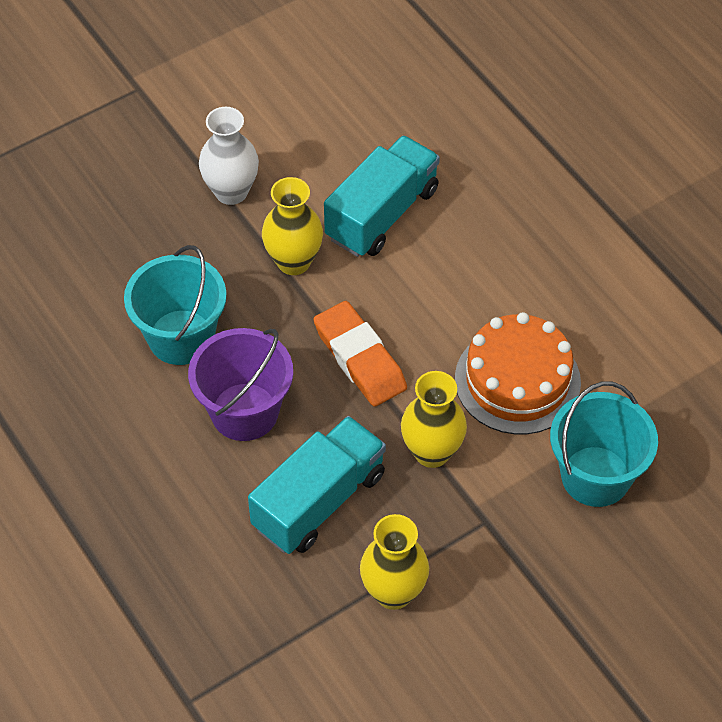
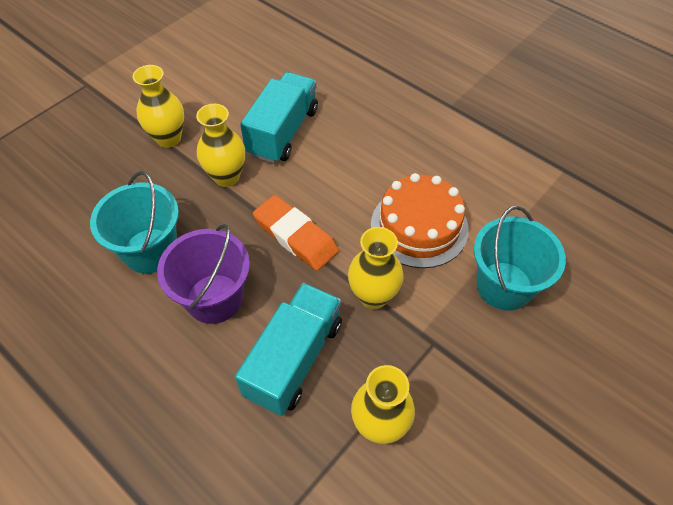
camera: 15 degrees left, 0 degrees up
white vase [199,107,259,205] -> yellow vase [132,65,184,148]

